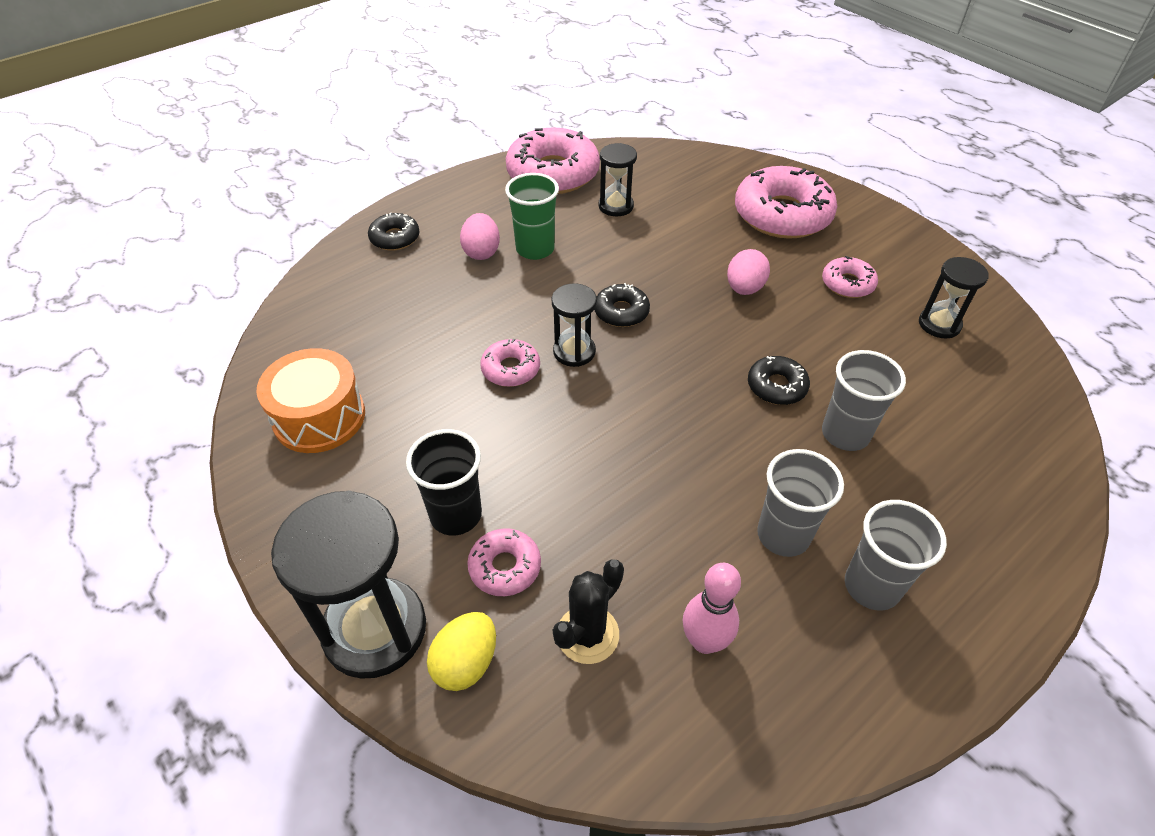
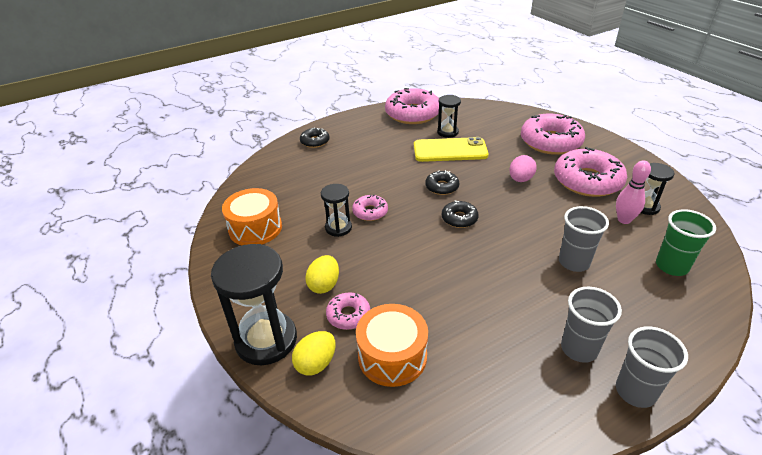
camera: 10 degrees right, 10 degrees down
black cup [406,429,482,536] -> yellow egg [305,255,339,294]
pink egg [460,213,500,260] -> none
green cup [505,173,559,260] -> green cup moved to [656,209,716,276]
black hourglass [552,283,597,367] -> black hourglass moved to [321,184,352,237]
black cactus [553,559,624,664] -> orange drum [356,304,428,387]
pink bowling pin [683,563,741,654] -> pink bowling pin moved to [616,160,651,224]
black donut [748,356,810,405] -> black donut moved to [442,201,479,228]
grey cup [757,449,844,557] -> grey cup moved to [616,326,688,408]
pink donut [822,256,878,298] -> pink donut [554,147,627,197], size x2.02
none -> yellow phone [414,137,489,162]

